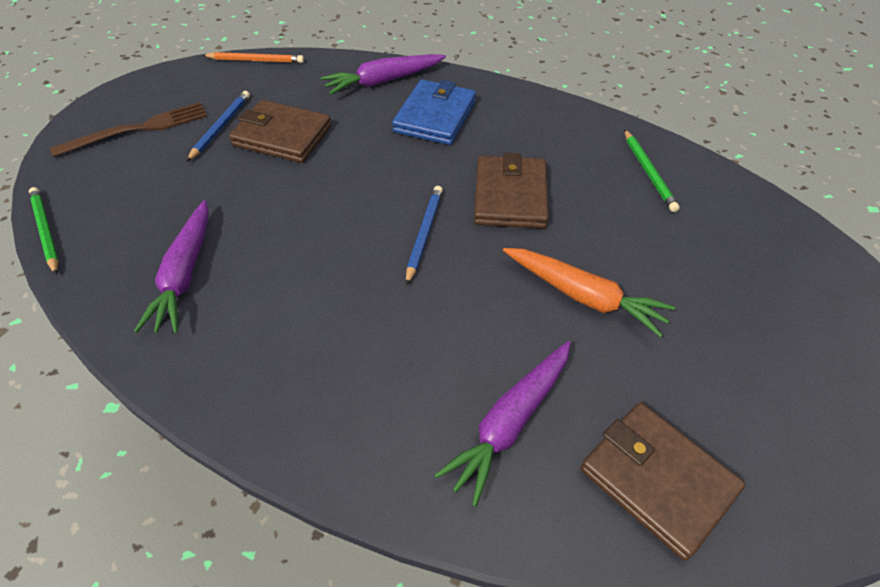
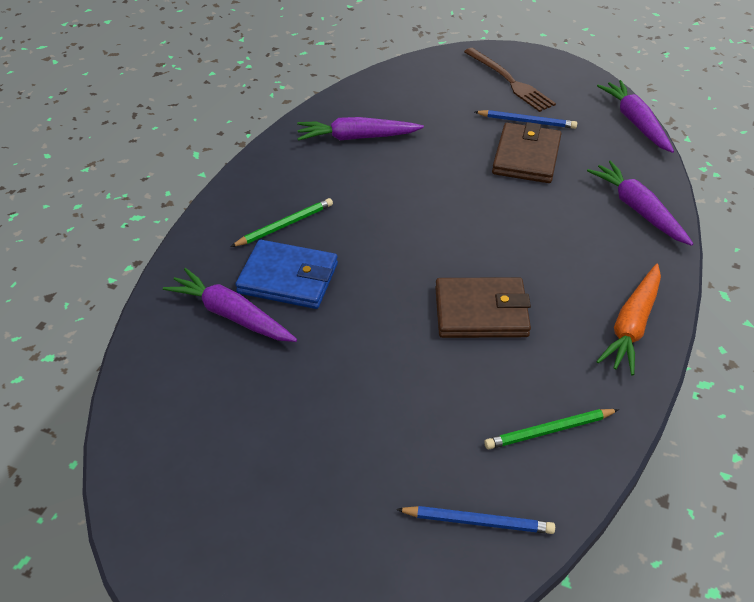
camera: 85 degrees right, 5 degrees down
green pencil [29,187,59,275] -> green pencil moved to [231,198,333,247]
orange pencil [202,52,304,63] -> purple carrot [597,80,674,153]
blue wallet [392,79,476,145] -> blue wallet moved to [235,240,338,309]
blue pencil [406,186,443,286] -> blue pencil moved to [396,506,555,534]
orange carrot [503,248,675,337] -> orange carrot moved to [596,264,661,376]
brown wallet [581,402,745,561] -> none

